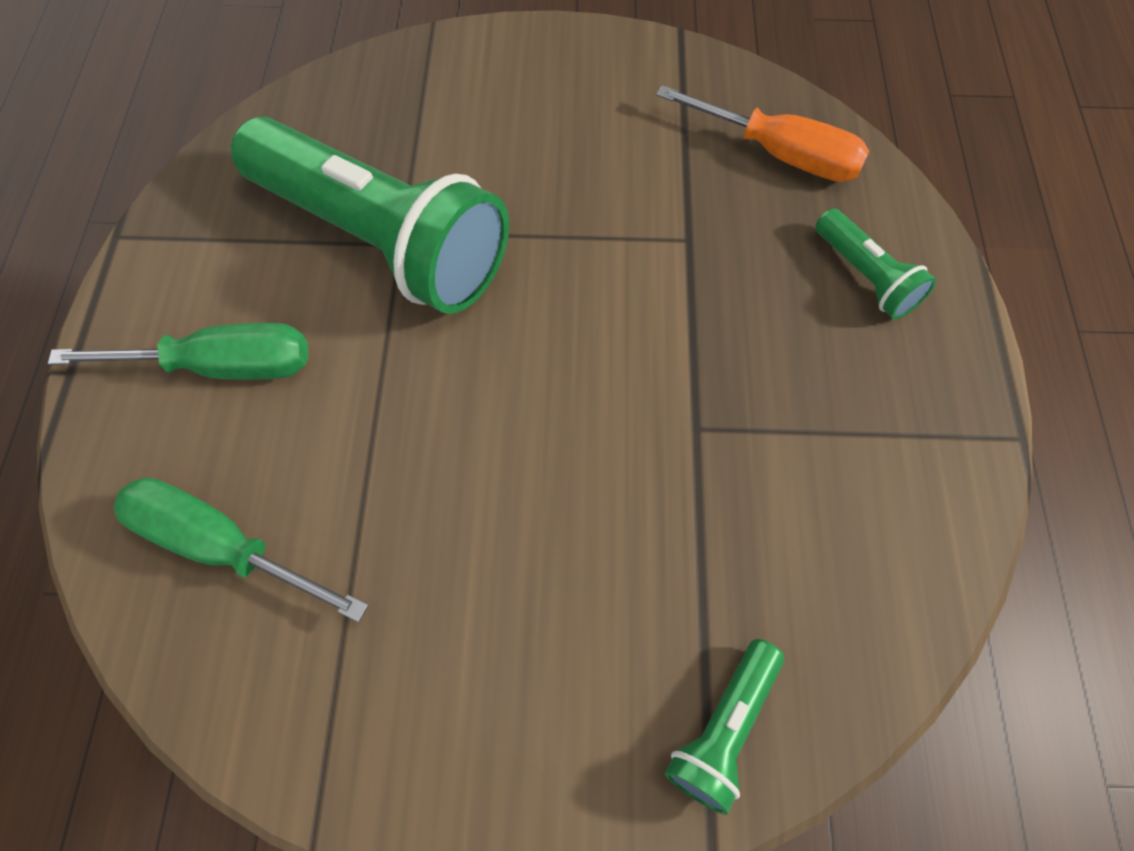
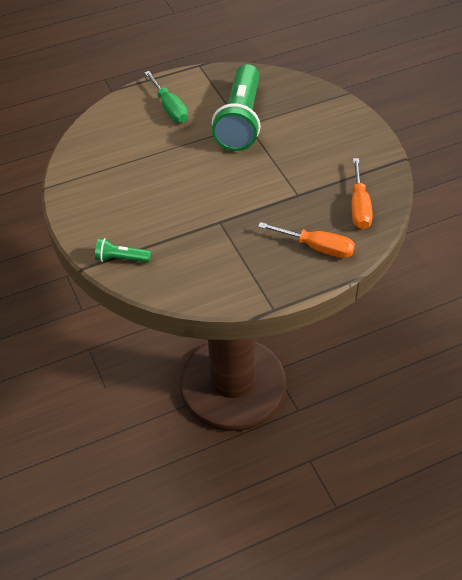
camera: 65 degrees right, 15 degrees down
green screwdriver [114,477,368,622] -> none
green flashlight [816,209,936,319] -> orange screwdriver [258,222,355,258]

